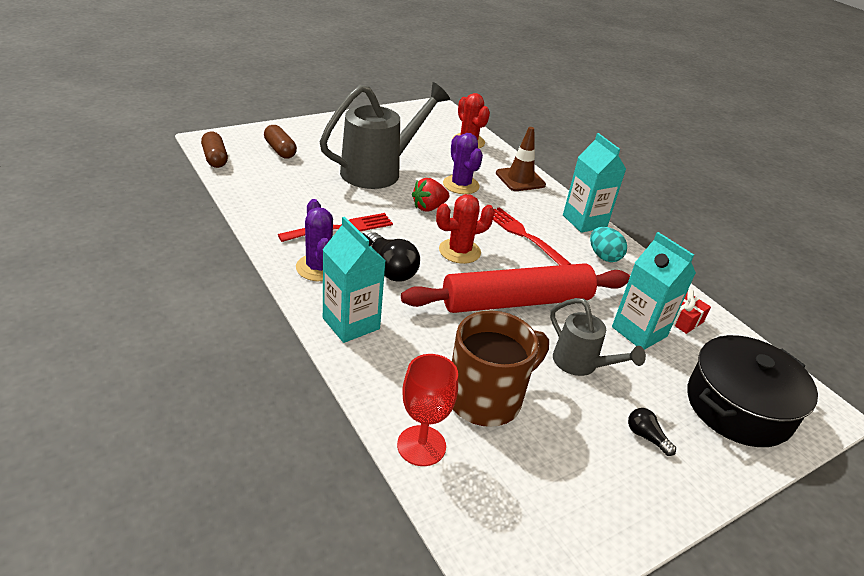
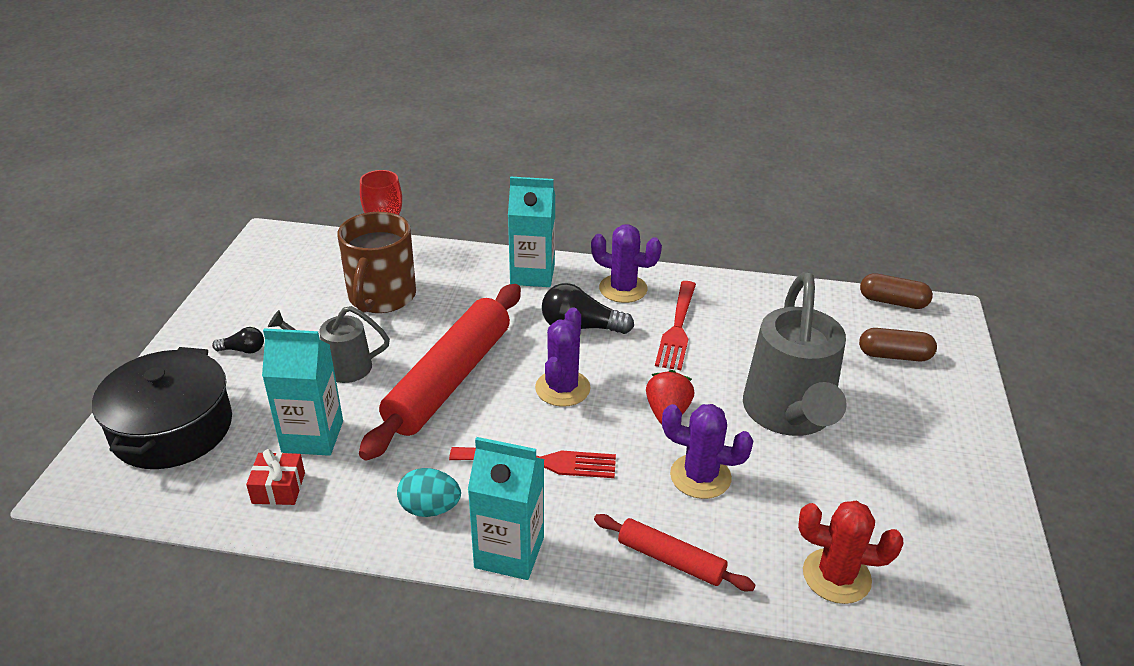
camera: 135 degrees right, 0 degrees up
red cactus [436,194,495,264] -> purple cactus [535,307,591,407]
brown traffic cone [496,127,546,191] -> red rolling pin [594,514,756,591]

